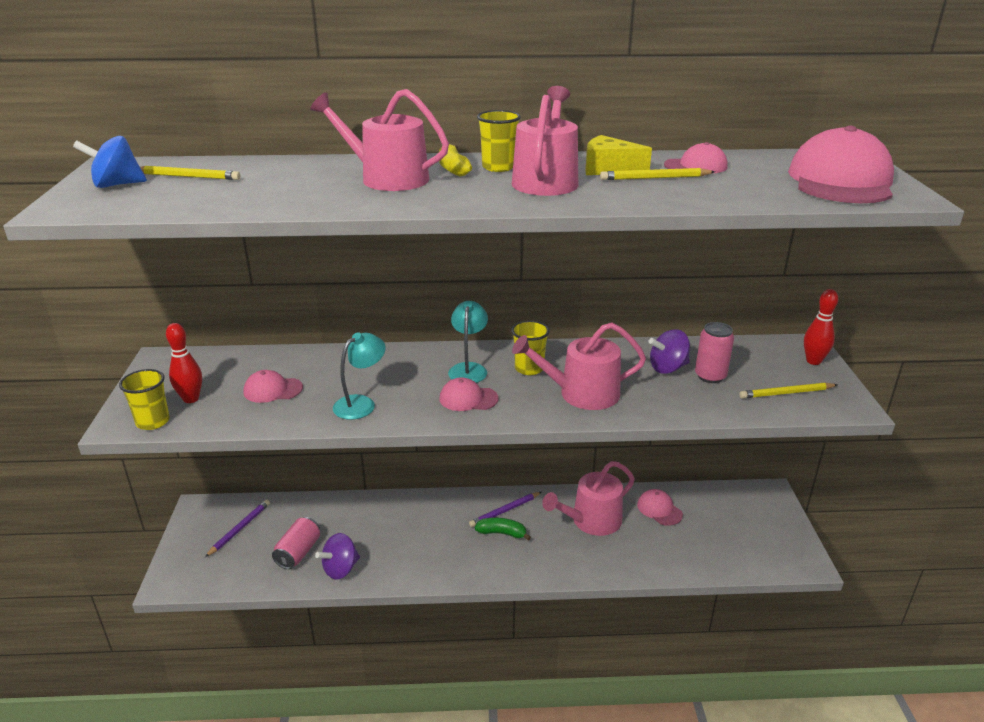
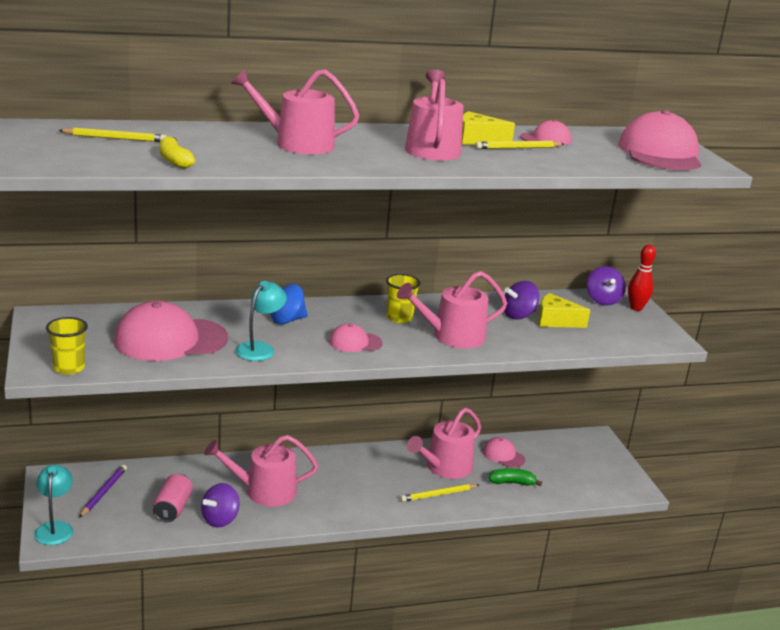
camera: 15 degrees left, 5 degrees down
blue spinning top [73,136,147,188] -> blue spinning top moved to [270,284,308,325]
red bowling pin [166,323,202,403] -> none
pink cap [244,370,303,403] -> pink cap [114,301,228,361], size x2.02
yellow banana [439,144,472,176] -> yellow banana moved to [160,136,196,169]
turquoise lamp [448,301,488,383] -> turquoise lamp moved to [34,464,73,545]
purple pencil [469,492,541,527] -> none
green banana [475,518,531,541] -> green banana moved to [489,468,542,486]
yellow cup [477,110,521,172] -> none
pink can [695,322,734,383] -> yellow cheese [538,293,590,328]
yellow pencil [739,383,837,399] -> yellow pencil moved to [400,484,479,502]
none -> pink watering can [204,435,318,507]
none -> purple spinning top [586,266,626,305]

